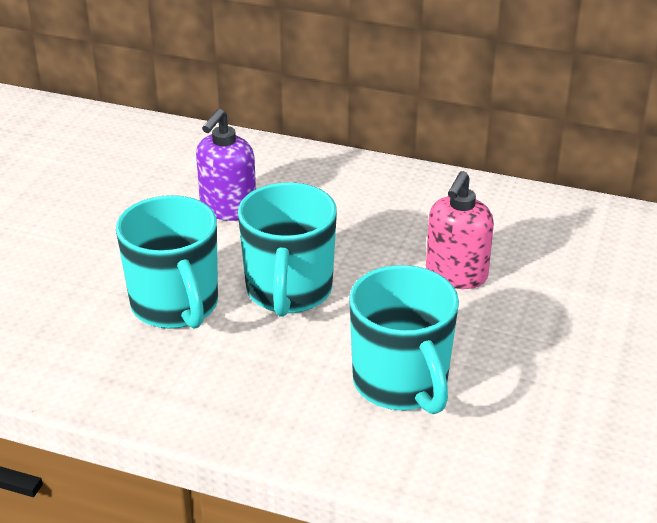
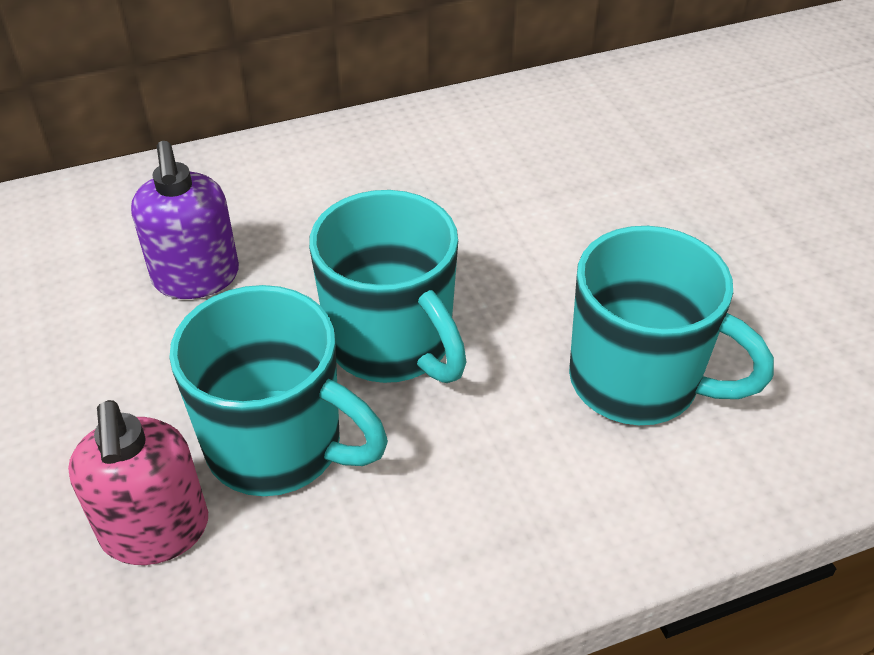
camera: 40 degrees left, 10 degrees up
pink soap dispenser [426,171,494,289] -> pink soap dispenser moved to [68,400,208,565]

